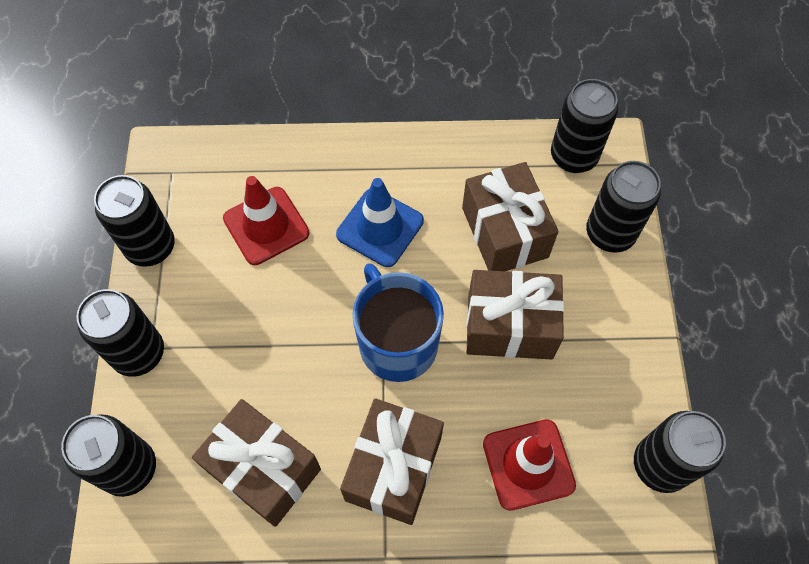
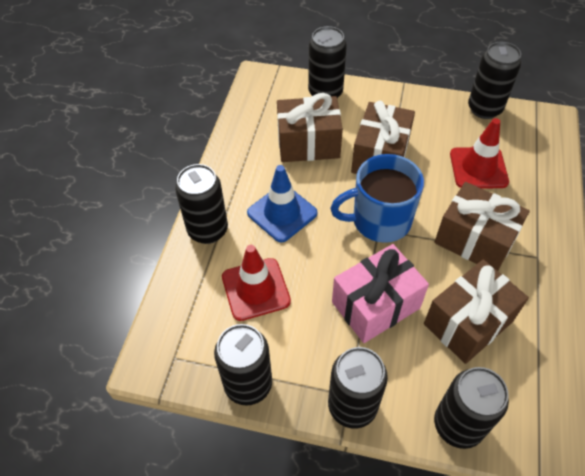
camera: 75 degrees left, 10 degrees down
black can [551,79,618,173] -> black can moved to [175,164,228,244]
none -> pink gift [332,244,429,343]

